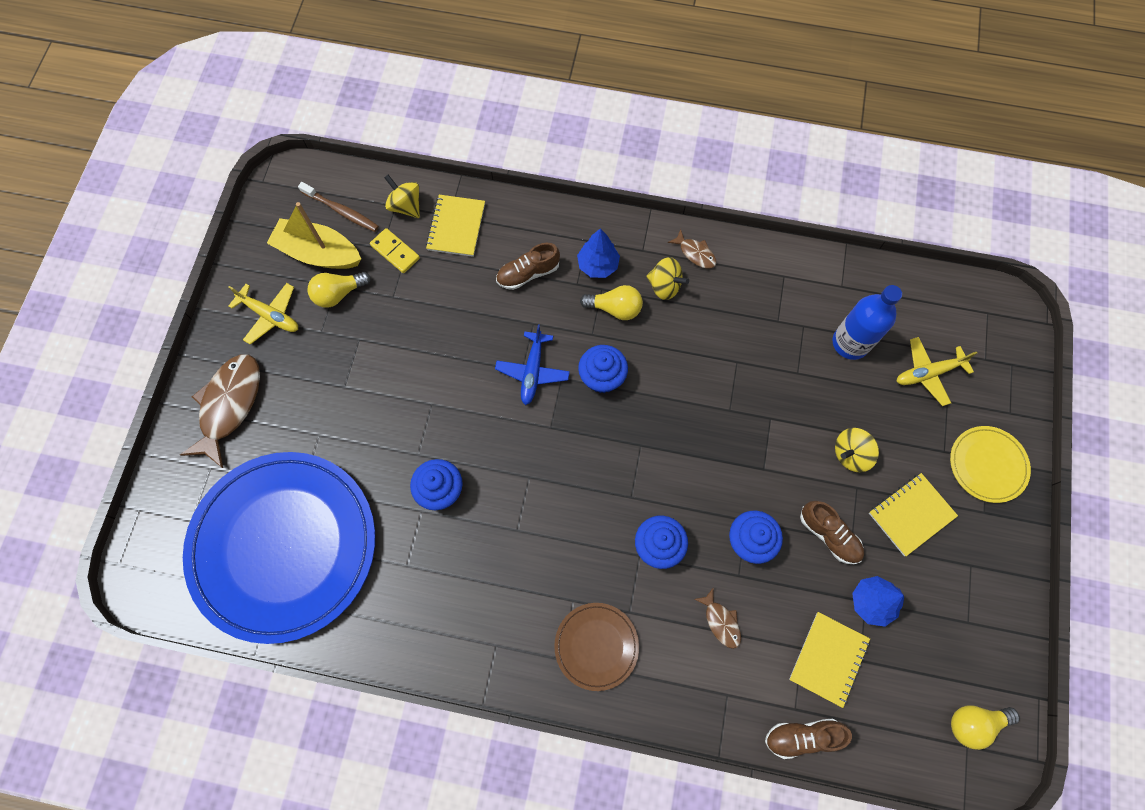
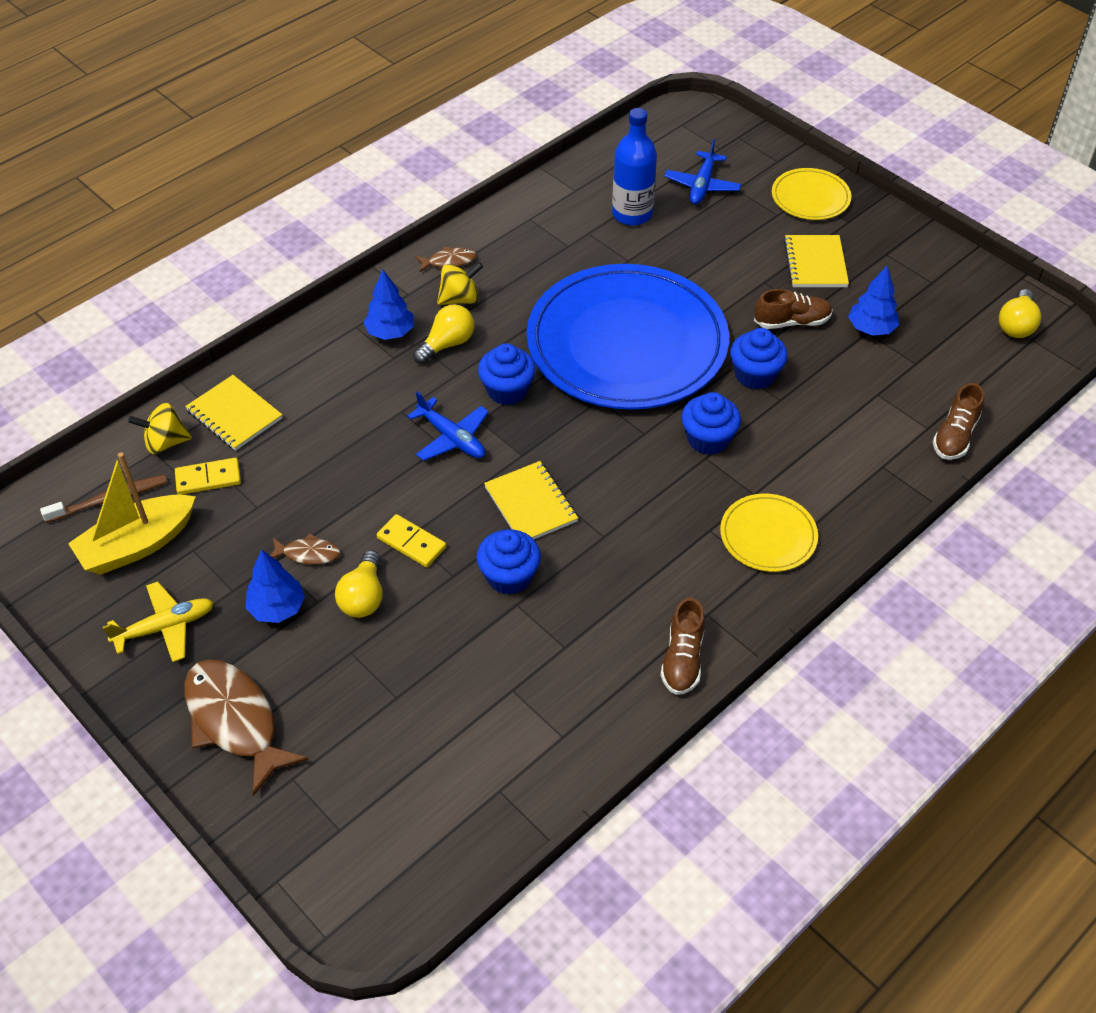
camera: 55 degrees left, 20 degrees down
blue plate [183,452,375,644] -> blue plate moved to [527,264,729,410]
yellow light bulb [308,272,371,308] -> yellow light bulb moved to [335,550,383,618]
brown shoe [496,243,560,290] -> brown shoe moved to [660,598,705,695]
brown plate [554,603,639,691] -> yellow plate [720,493,818,572]
brown fish [694,587,741,649] -> brown fish moved to [270,533,340,565]
yellow notebook [789,612,870,708] -> yellow notebook moved to [484,461,578,539]
yellow spinning top [835,428,879,472] -> none
yellow plane [896,337,977,406] -> blue plane [664,139,741,205]
none -> blue tree [245,549,305,623]
none -> yellow domino [377,514,446,567]

